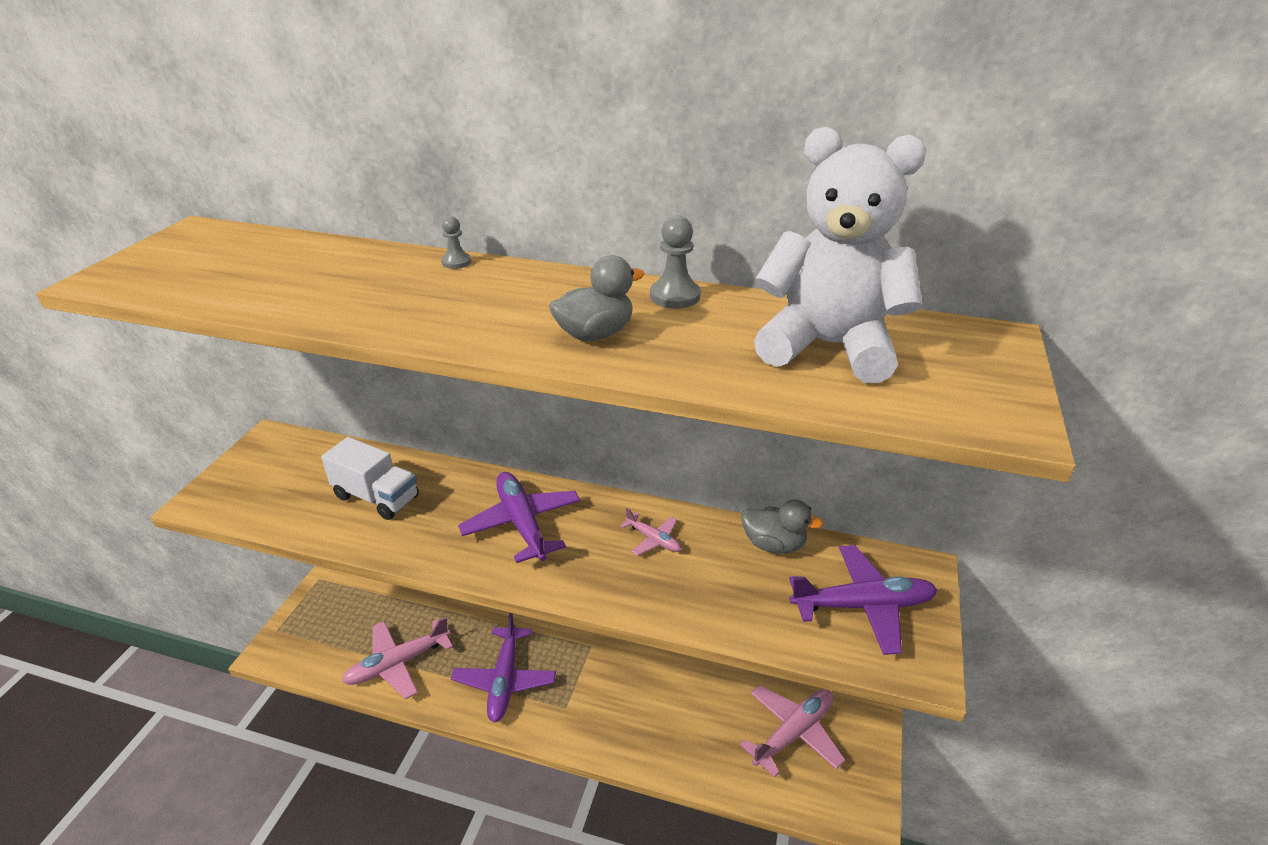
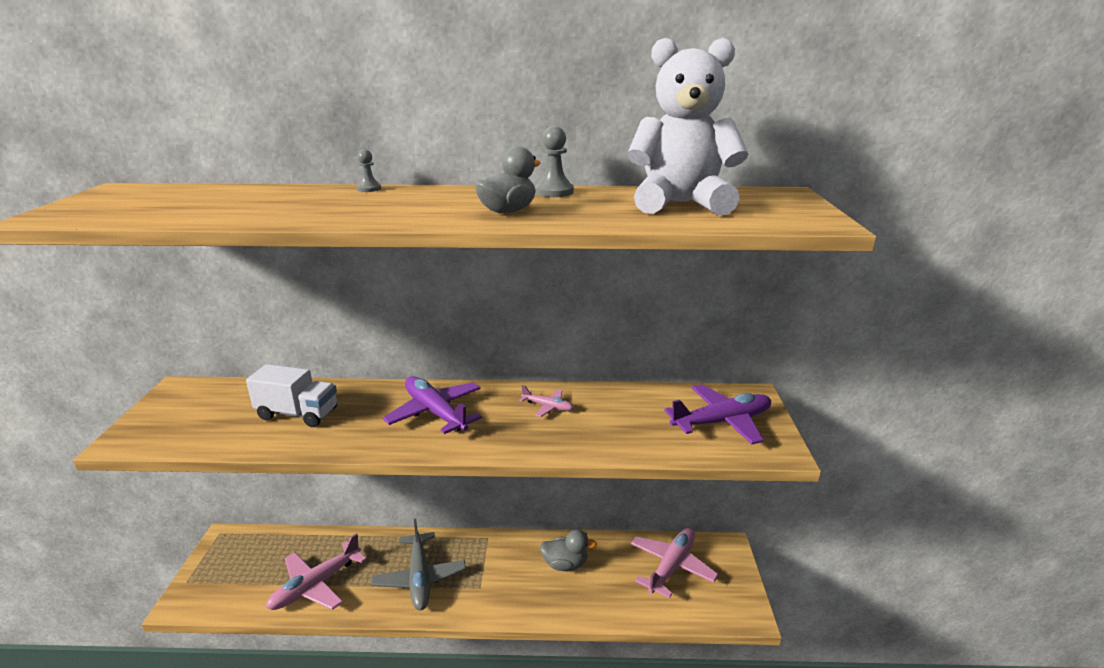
camera: 15 degrees left, 10 degrees down
purple plane [451,613,556,722] -> grey plane [371,519,466,610]
grey duck [741,499,824,554] -> grey duck moved to [540,530,597,571]

